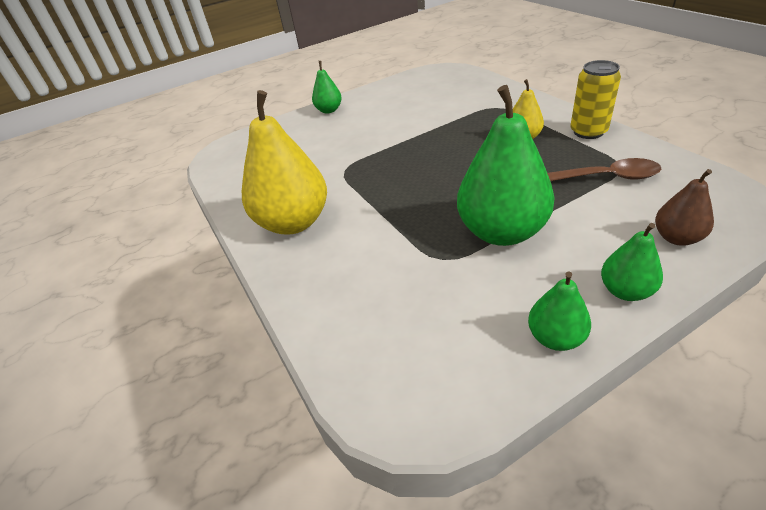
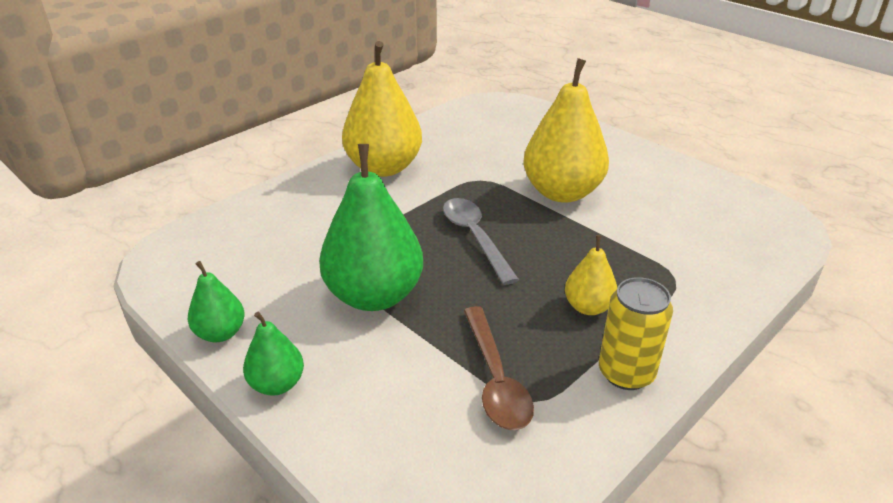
camera: 70 degrees right, 5 degrees down
green pear [312,61,342,113] -> none
brown pear [655,169,714,245] -> none
none -> grey spoon [443,198,519,285]
none -> yellow pear [523,58,609,203]

